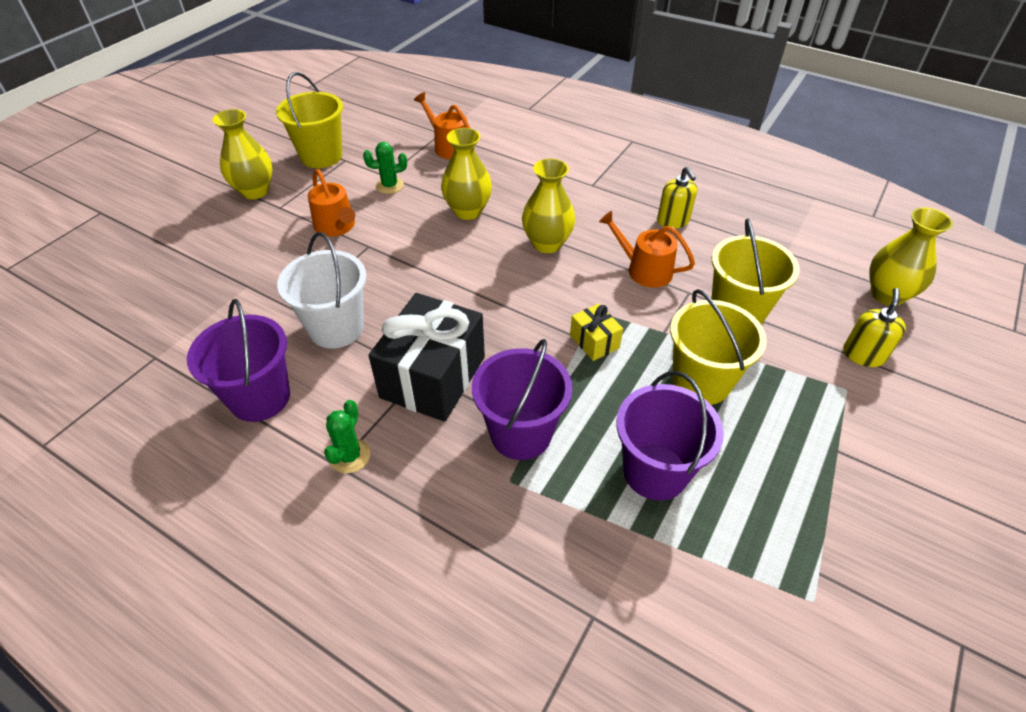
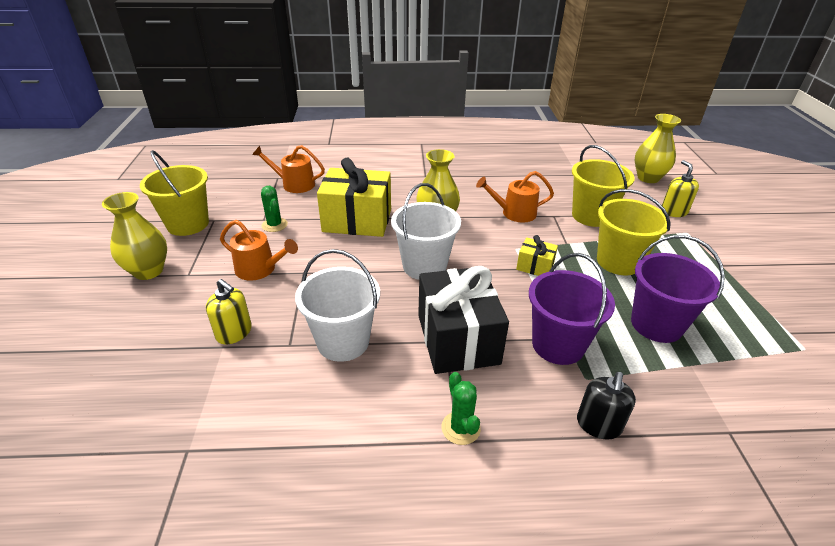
camera: 35 degrees left, 10 degrees down
purple bucket [187,299,290,422] -> none
green cactus [363,142,407,194] -> green cactus turned 75 degrees counterclockwise [261,186,288,232]
yellow vase [441,128,492,220] -> yellow gift [317,158,391,237]
yellow soap dispenser [657,167,697,229] -> yellow soap dispenser moved to [206,279,252,344]
none -> white bucket [391,183,461,280]
none -> black soap dispenser [577,372,636,440]

